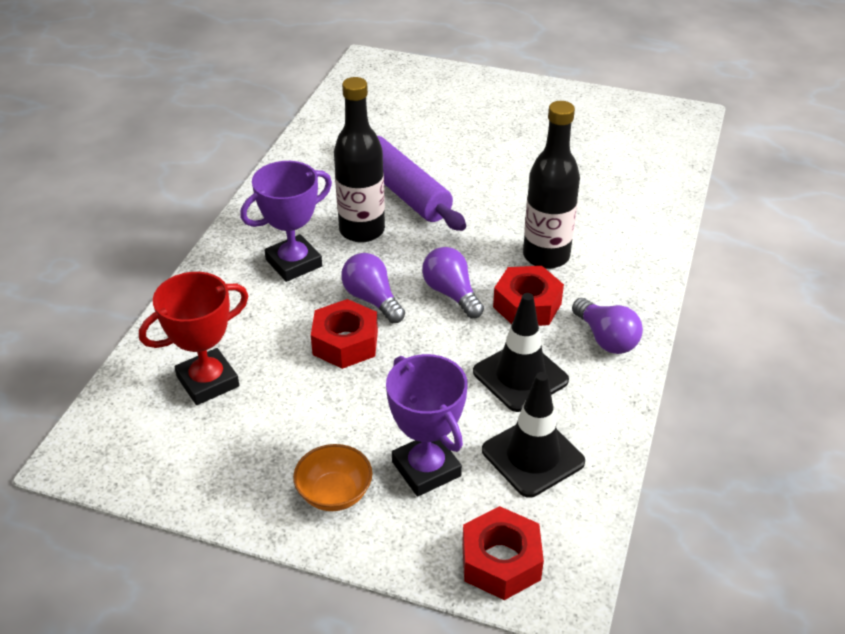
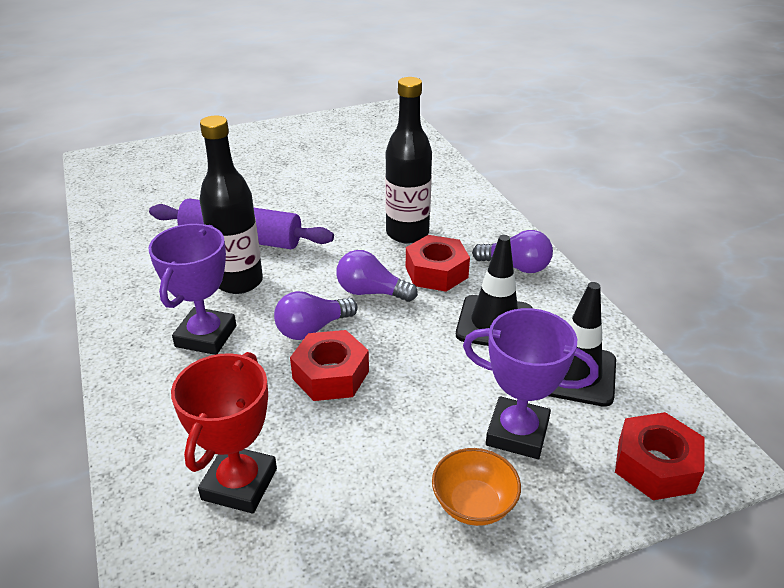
camera: 40 degrees left, 5 degrees down
purple light bulb [341,253,405,323] -> purple light bulb turned 45 degrees counterclockwise [274,291,358,340]

